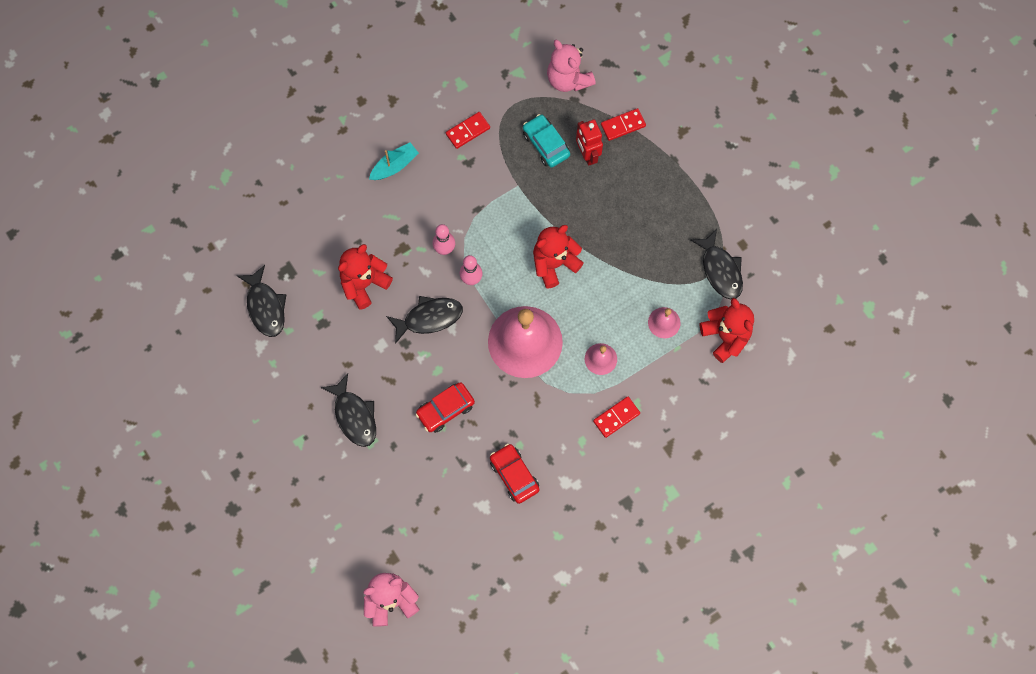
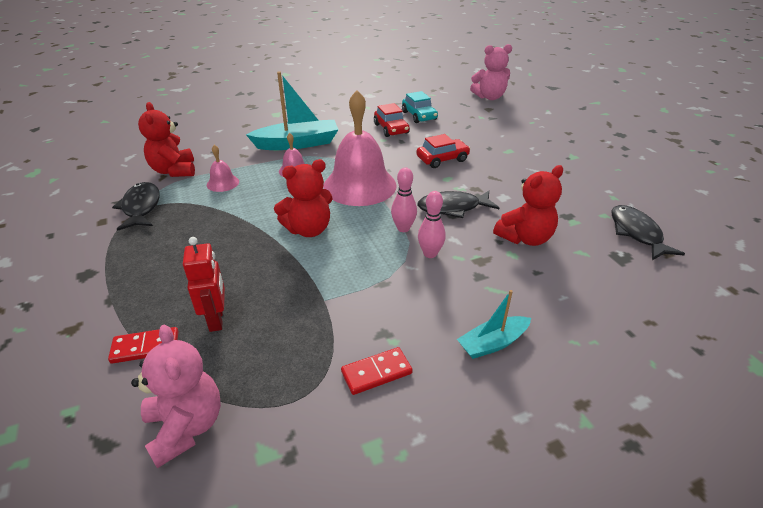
camera: 170 degrees left, 35 degrees down
black fish [321,373,376,447] -> none
turquoise car [523,114,570,168] -> turquoise car moved to [402,91,438,123]
red domino [593,397,640,438] -> turquoise boat [246,71,339,150]

